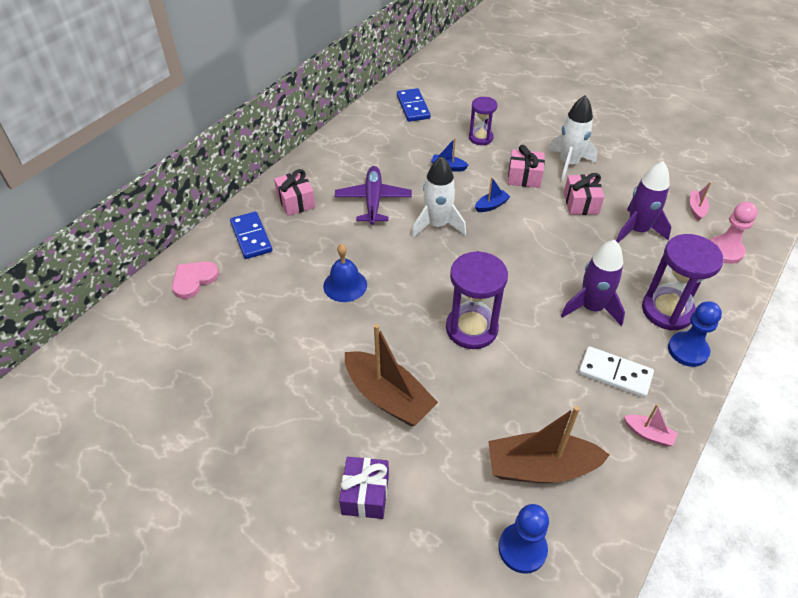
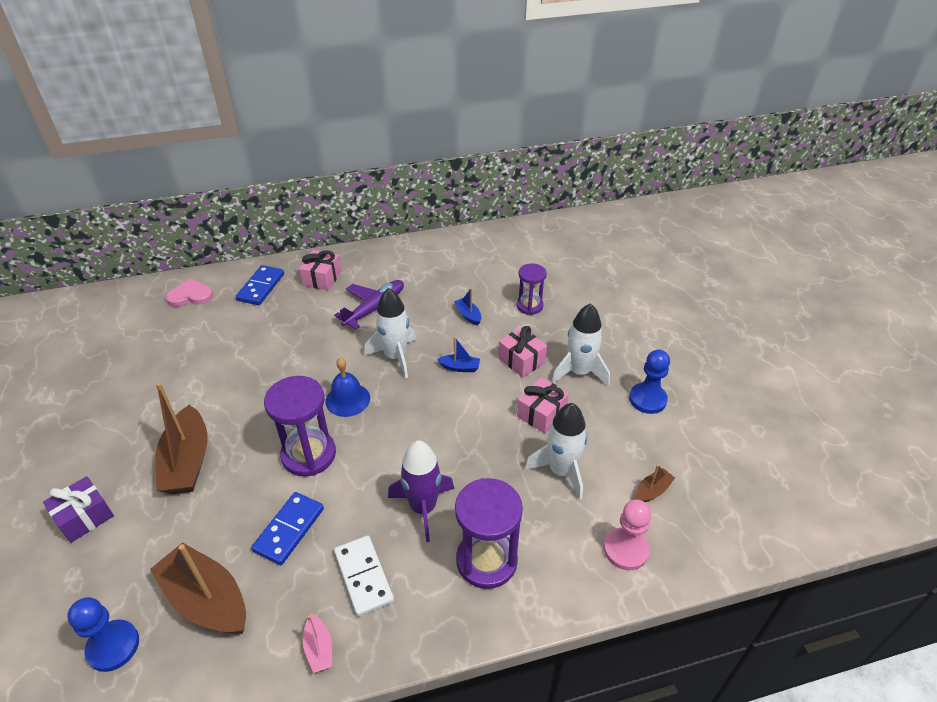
camera: 40 degrees right, 5 degrees down
blue bell [323,244,367,302] -> blue bell moved to [325,358,370,417]
blue domino [397,88,431,122] -> blue domino moved to [251,492,324,565]
purple rocket [616,161,672,243] -> white rocket [525,403,587,500]
blue pawn [668,301,722,367] -> blue pawn moved to [629,350,670,414]
pink boat [690,182,711,221] -> brown boat [636,464,675,502]

